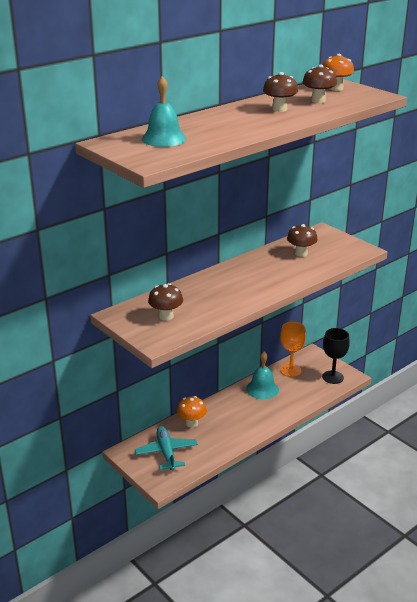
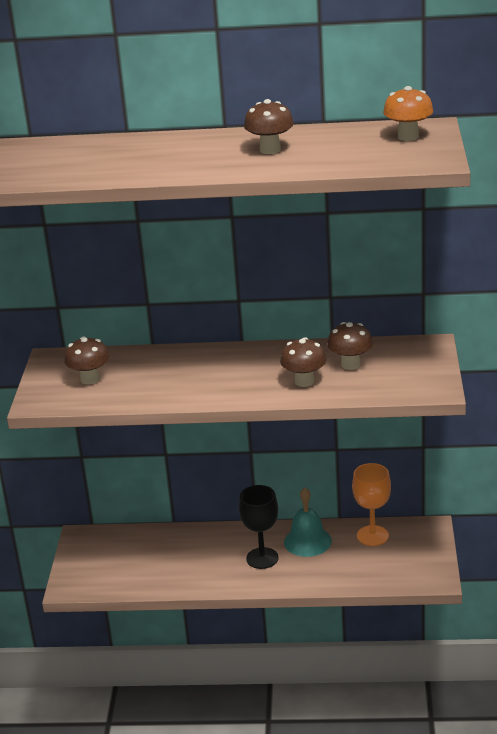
camera: 45 degrees right, 0 degrees up
turquoise plane [135,426,198,471] -> none
turquoise bell [141,76,187,147] -> none
orange mushroom [177,396,207,428] -> none
brown mushroom [302,65,337,103] -> brown mushroom moved to [280,337,326,387]
black goblet [322,328,350,384] -> black goblet moved to [239,485,279,569]

